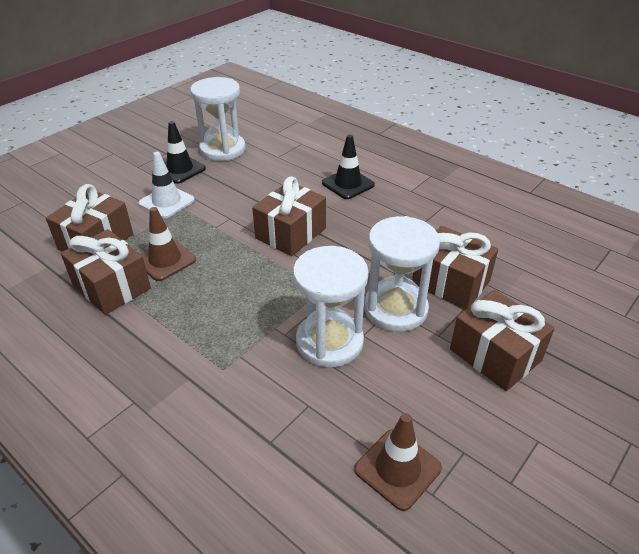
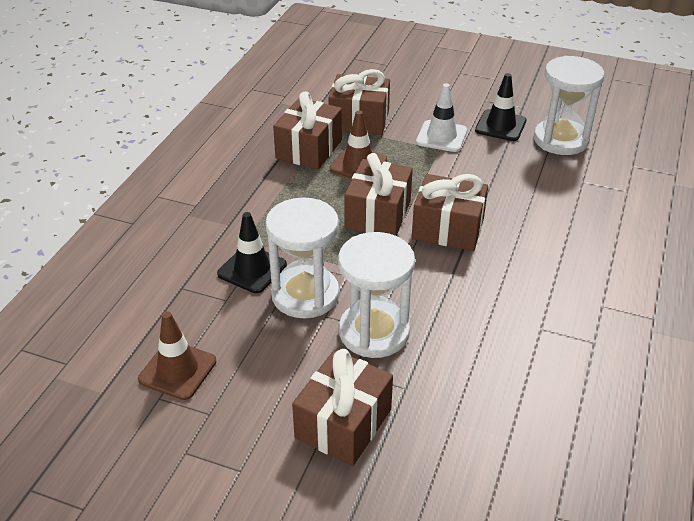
camera: 70 degrees right, 0 degrees up
black traffic cone [322,135,375,199] -> black traffic cone moved to [217,212,287,293]
brown gift [412,226,498,309] -> brown gift moved to [345,153,413,236]

